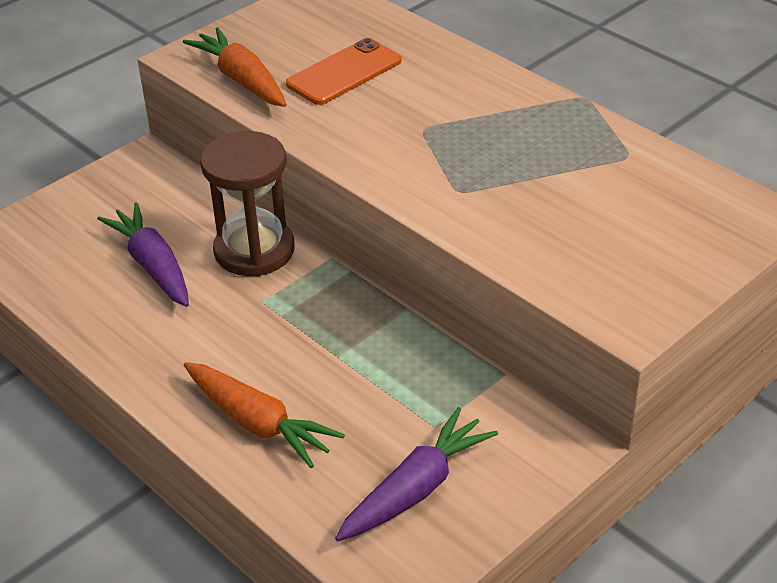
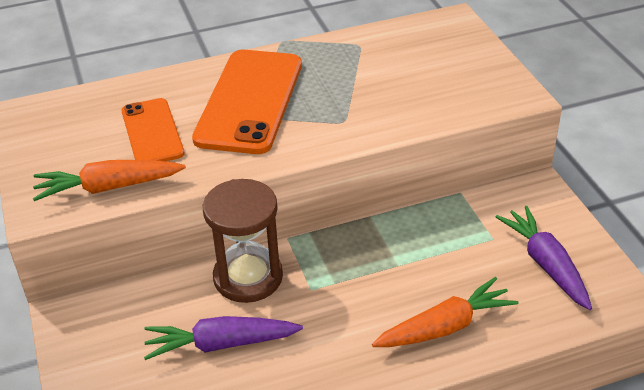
camera: 65 degrees left, 0 degrees up
none -> orange phone [192,50,302,154]

